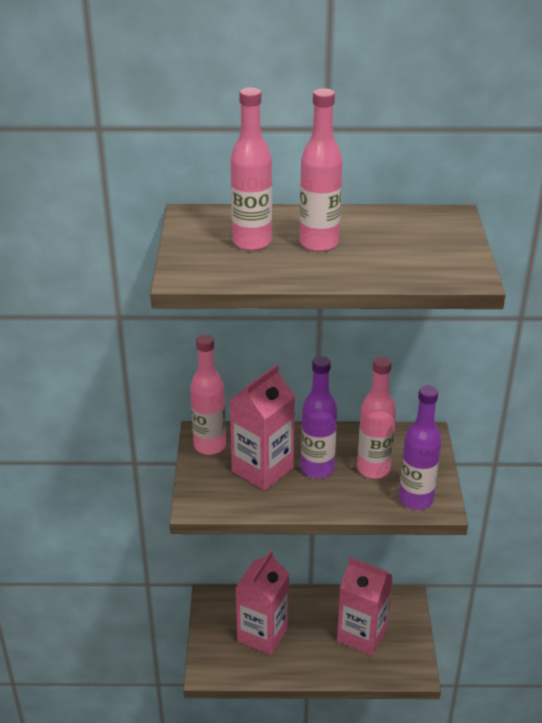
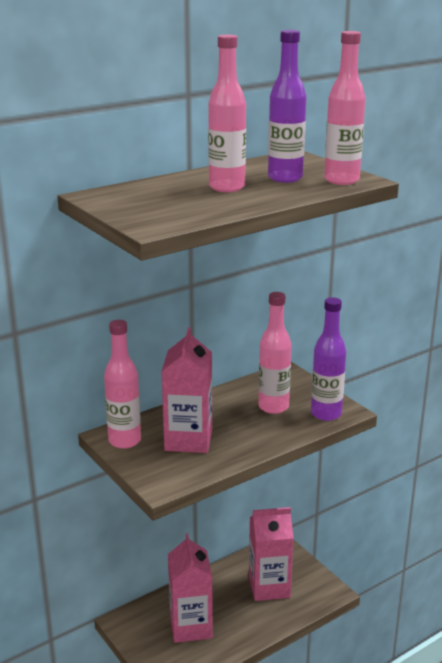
camera: 35 degrees left, 10 degrees down
pink bottle [231,88,272,251] -> pink bottle moved to [324,31,366,185]
purple bottle [301,356,337,478] -> purple bottle moved to [268,30,306,183]

